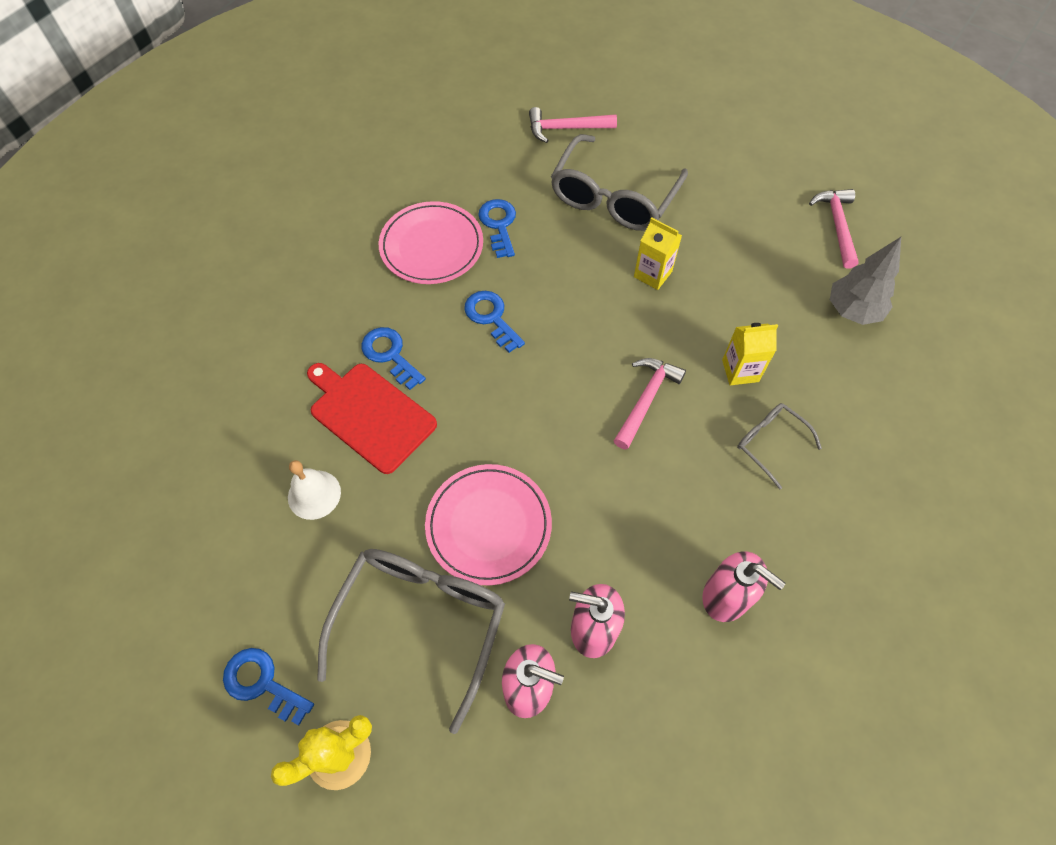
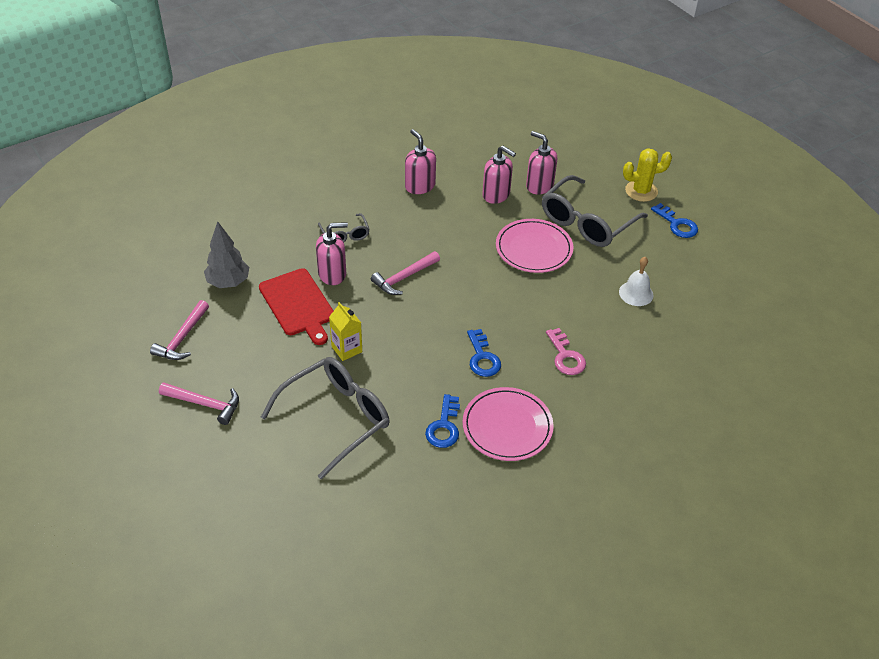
camera: 160 degrees left, 15 degrees down
red cutting board [307,363,437,474] -> red cutting board moved to [259,268,333,345]
blue key [362,327,426,390] -> pink key [546,328,586,375]
pink hammer [529,107,617,143] -> pink hammer moved to [159,382,239,425]
yellow carton [722,323,778,385] -> pink soap dispenser [316,222,348,285]

